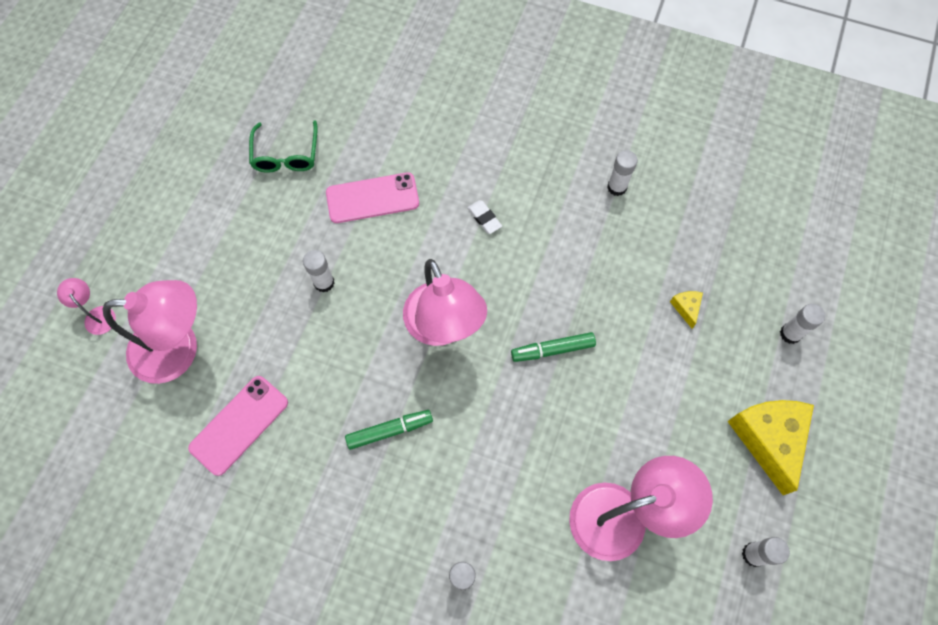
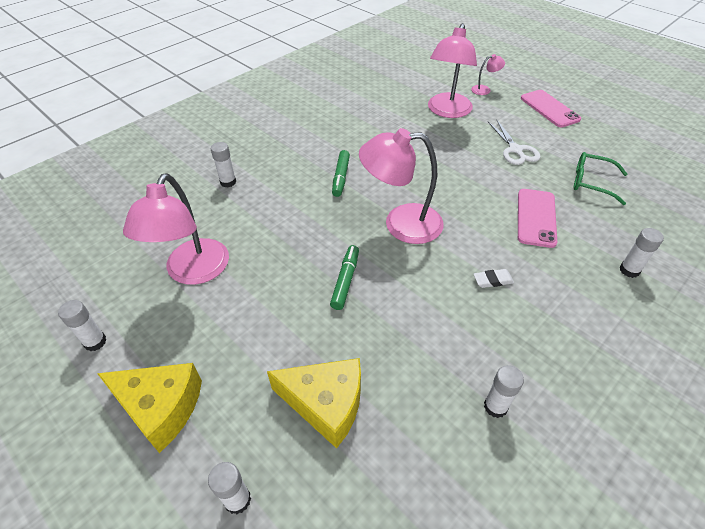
camera: 115 degrees right, 20 degrees down
pink phone [188,376,288,476] -> pink phone moved to [521,90,581,127]
white glue stick [303,250,334,293] -> white glue stick moved to [619,228,664,278]
yellow cheese [670,291,703,328] -> yellow cheese [267,358,361,449], size x2.33
none -> white scissors [488,119,541,165]

